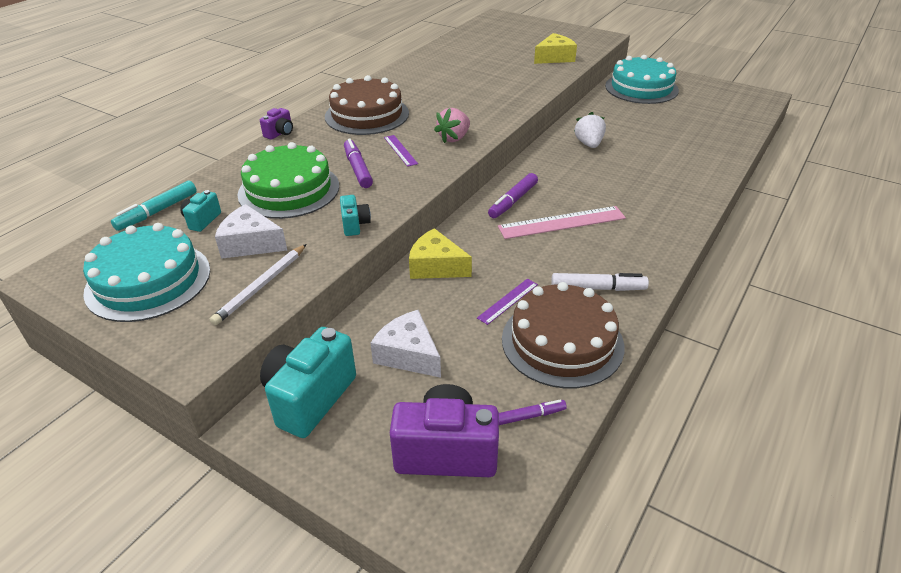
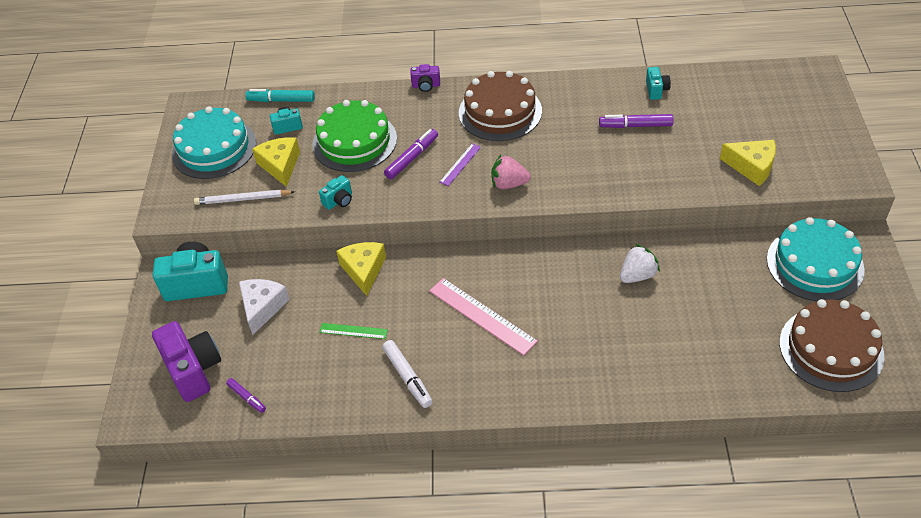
camera: 60 degrees right, 10 degrees up
white cheese [215,204,287,259] -> yellow cheese [252,137,300,187]
purple ruler [477,279,538,325] -> green ruler [319,323,388,339]
purple marker [488,173,538,218] -> purple marker moved to [599,114,674,128]
brown cake [502,282,624,388] -> brown cake moved to [780,299,884,392]
none -> turquoise camera [646,67,671,100]

